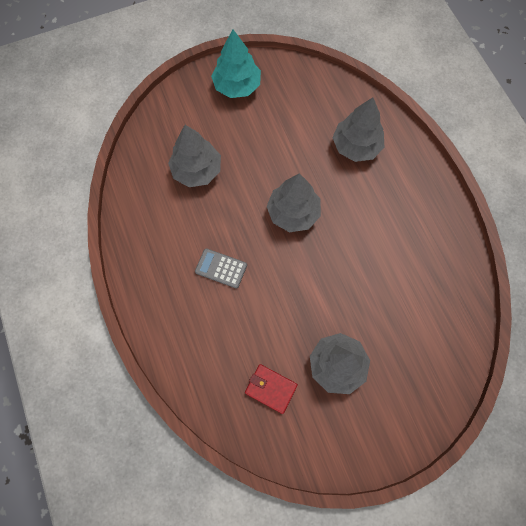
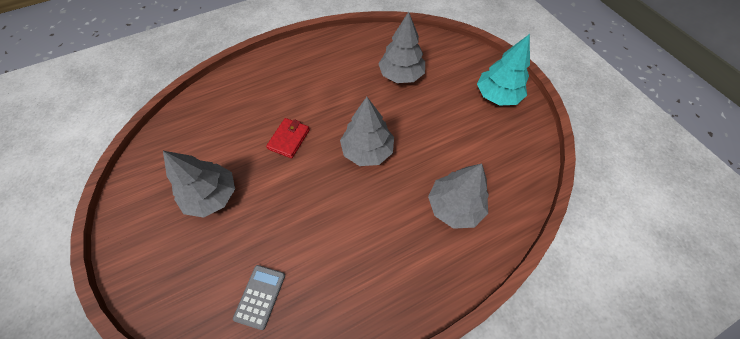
camera: 85 degrees right, 10 degrees down
grey calculator [195,248,247,288] -> grey calculator moved to [233,265,285,330]
red wallet [245,364,298,414] -> red wallet moved to [266,118,310,158]

